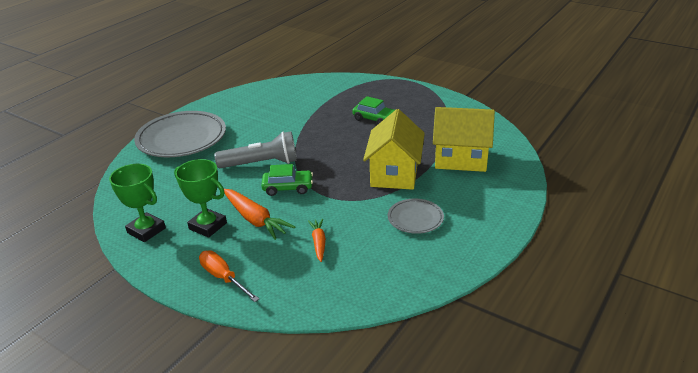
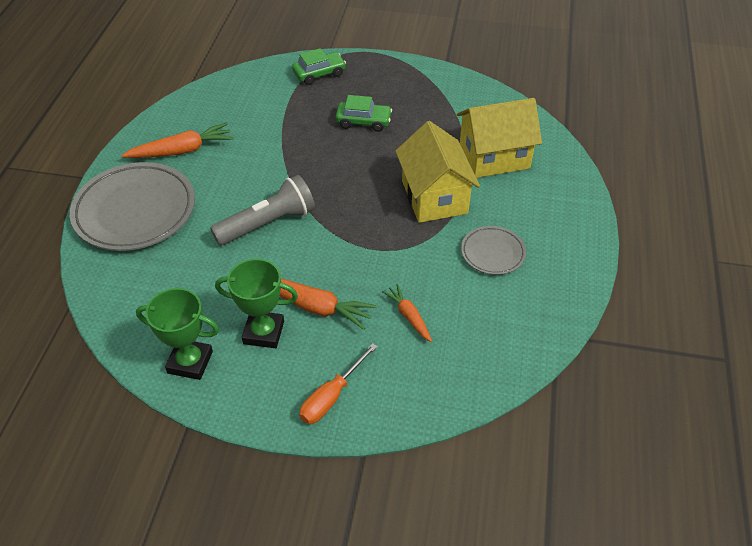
camera: 25 degrees left, 15 degrees up
orange screwdriver [199,250,259,302] -> orange screwdriver turned 75 degrees counterclockwise [299,343,378,424]
green car [261,164,313,196] -> green car moved to [292,48,346,85]
none -> orange carrot [121,123,233,158]

